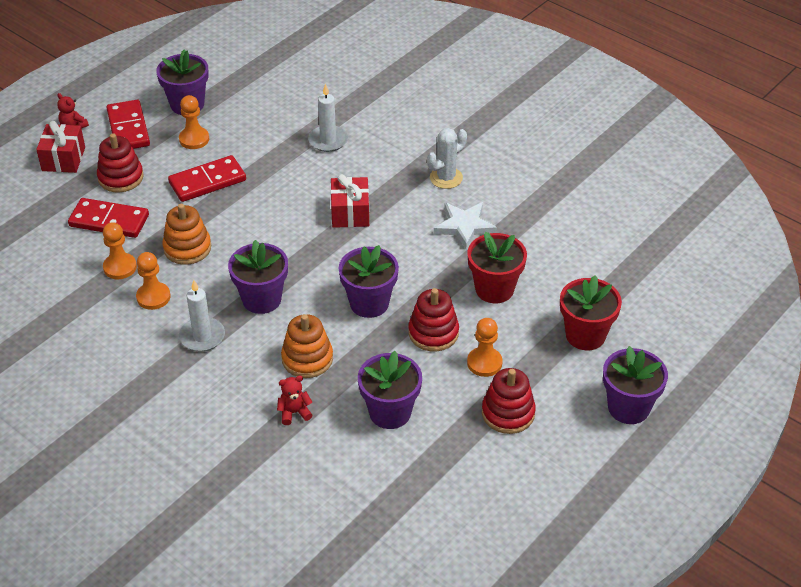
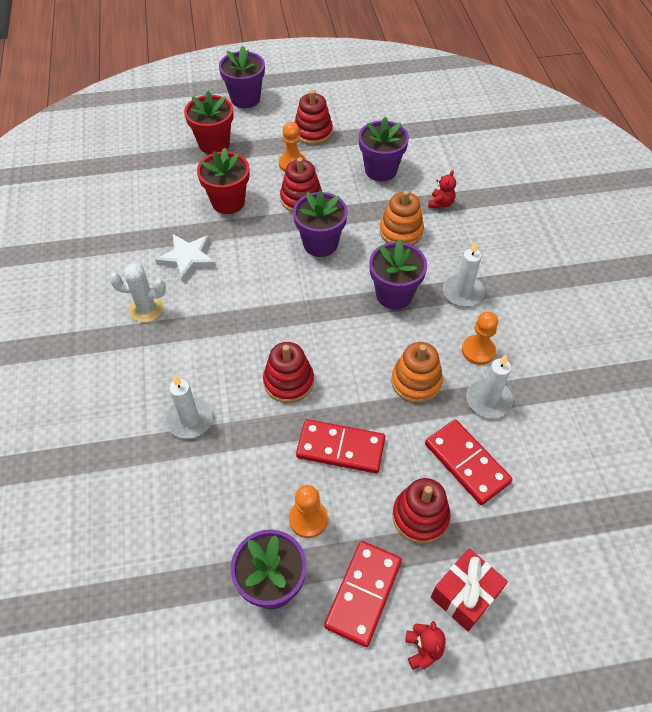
camera: 140 degrees left, 10 degrees up
orange pawn [103,222,137,279] -> white candle [466,355,513,418]
red teddy bear [277,376,312,425] -> red teddy bear turned 90 degrees counterclockwise [428,170,456,209]
red gift [331,174,369,228] -> none
none -> red stacking toy [263,342,314,403]

